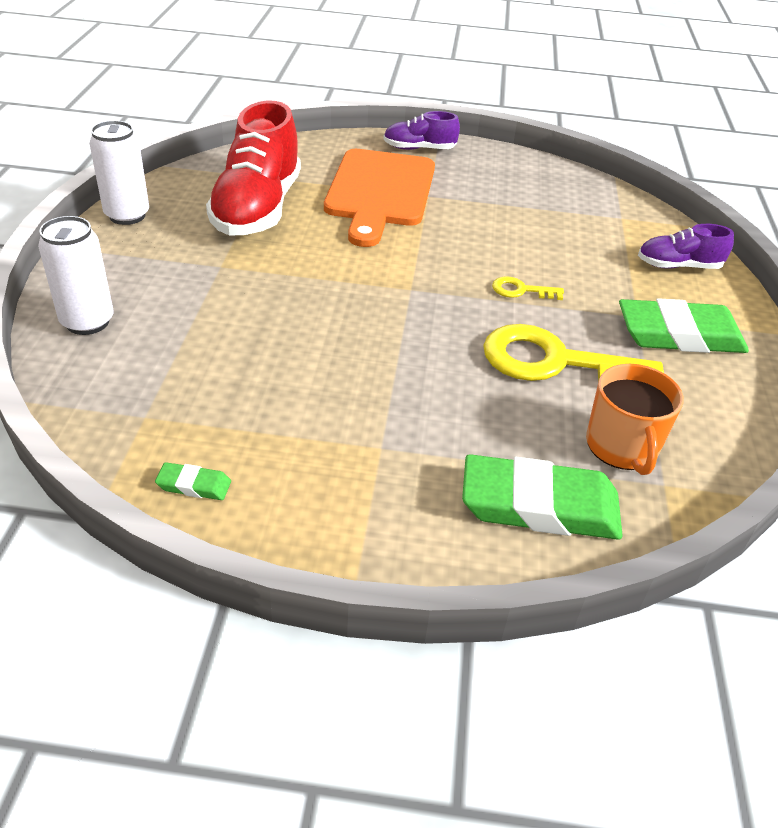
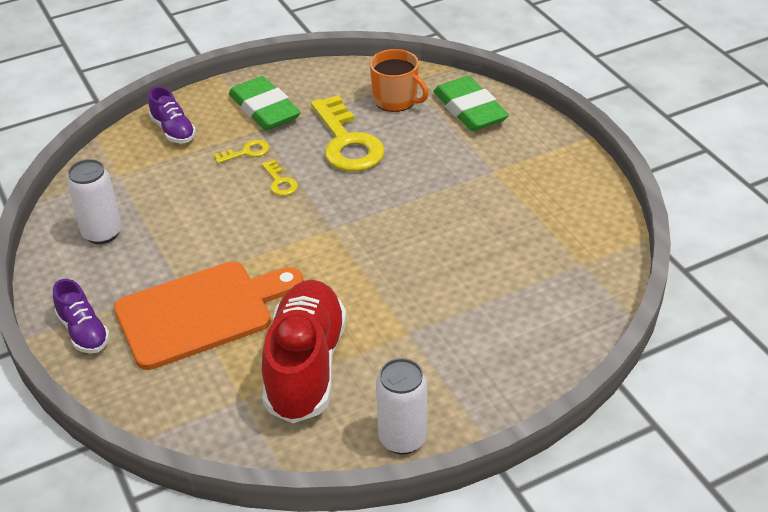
camera: 120 degrees left, 0 degrees up
white can [38,216,113,335] -> white can moved to [67,159,122,244]
green eraser [155,462,231,500] -> none
red shoe [206,101,301,236] -> red shoe turned 60 degrees counterclockwise [262,280,347,423]
orange mug [586,364,684,475] -> orange mug turned 75 degrees clockwise [370,49,429,112]
none -> yellow key [214,140,269,164]

